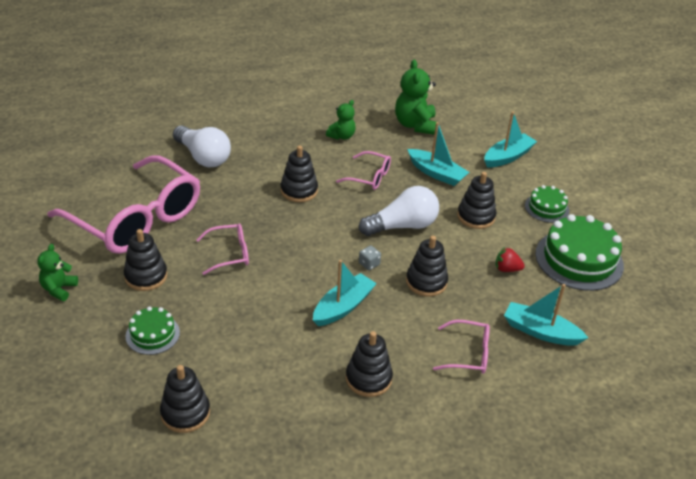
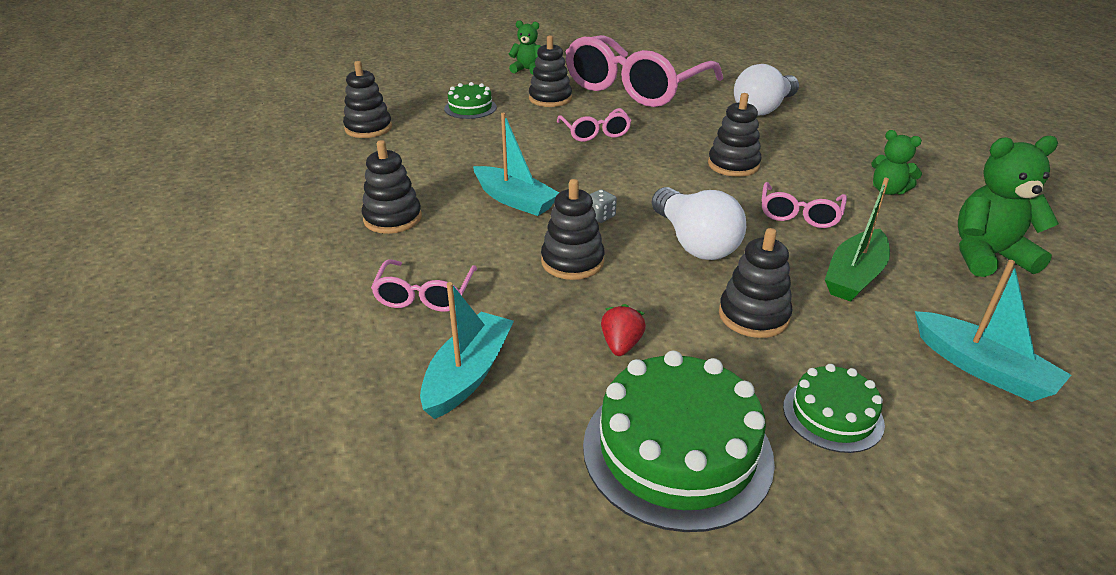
camera: 90 degrees right, 5 degrees down
turquoise boat [407,122,469,186] -> green boat [825,178,890,302]

